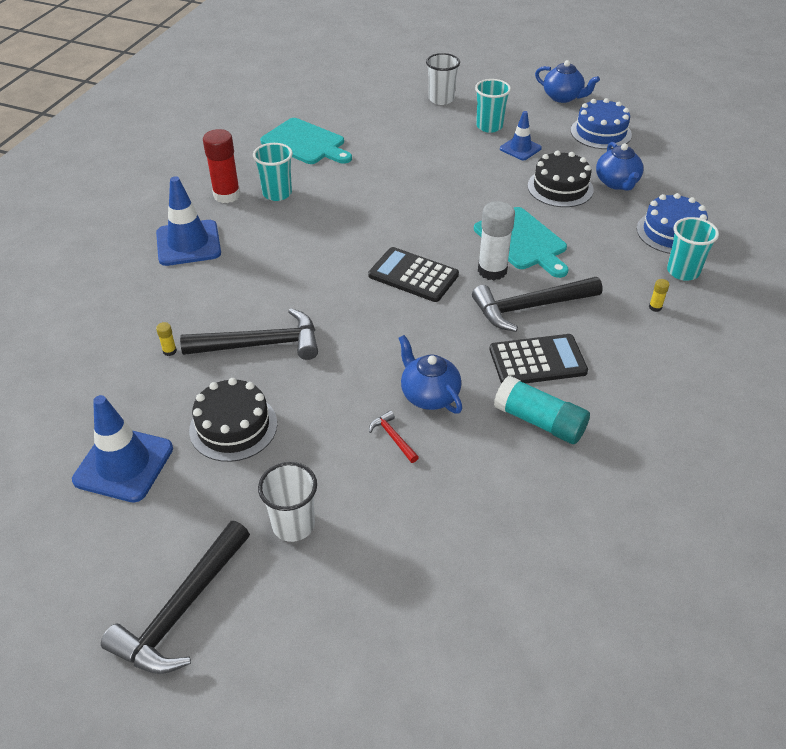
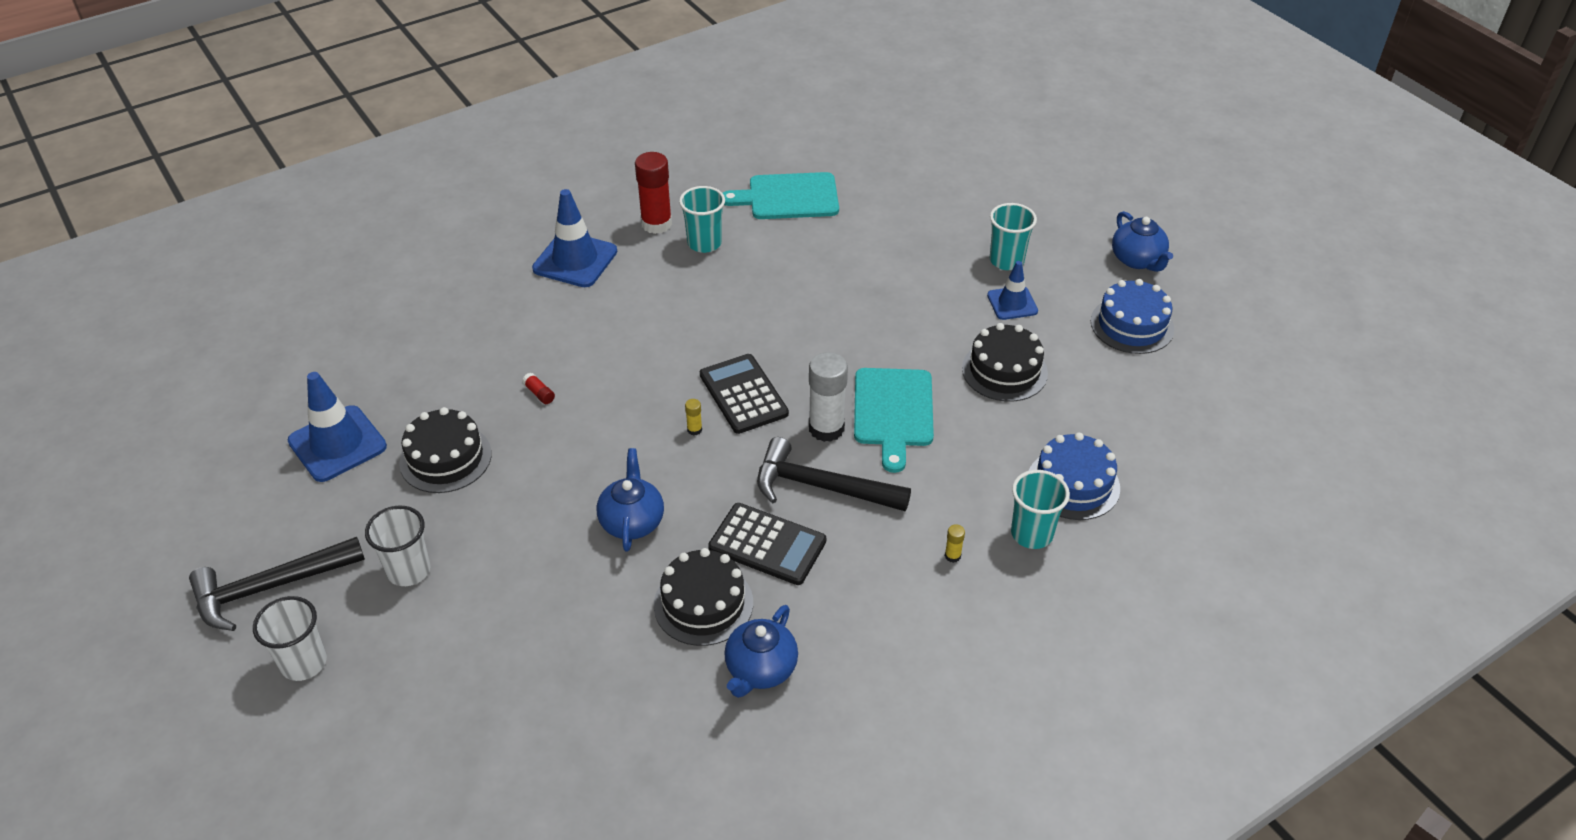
camera: 35 degrees right, 0 degrees up
yellow glue stick [156,322,177,356] -> yellow glue stick moved to [685,399,702,435]
black hammer [180,308,318,360] -> red glue stick [522,373,555,404]
turquoise cutting board [260,118,352,164] -> turquoise cutting board turned 105 degrees clockwise [723,172,839,219]
red hammer [369,411,419,463] -> none
white cup [426,53,460,105] -> white cup moved to [253,596,327,681]
turquoise glue stick [494,376,590,444] -> black cake [654,548,753,646]
blue teapot [596,142,644,191] -> blue teapot moved to [724,605,798,698]

